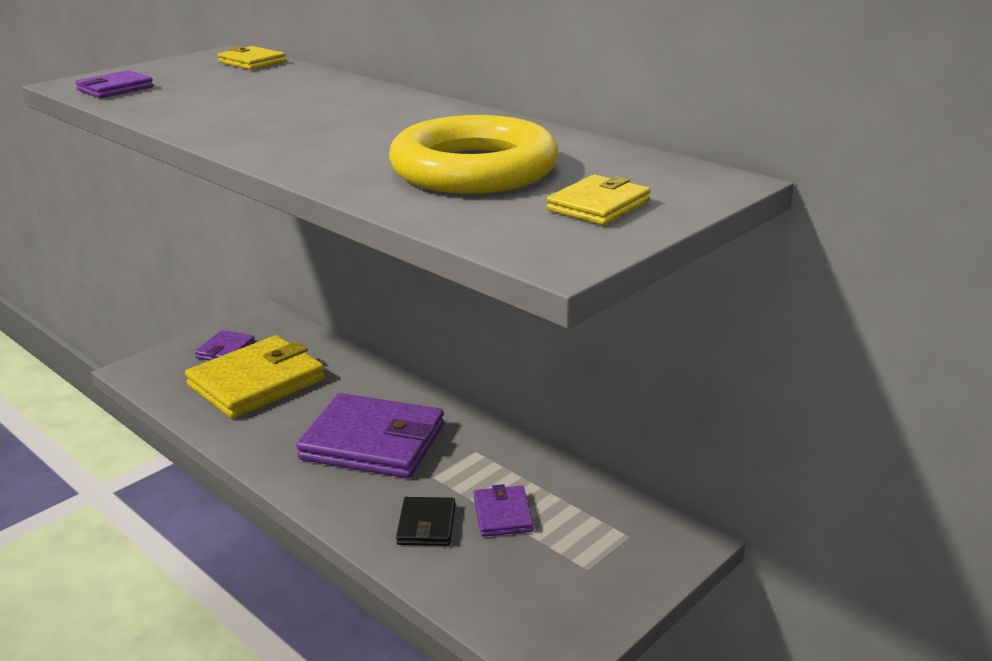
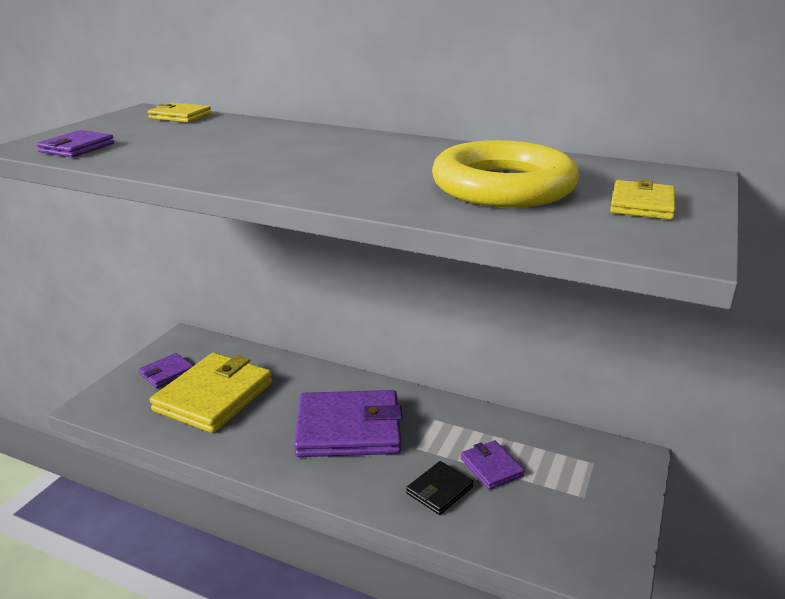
camera: 20 degrees left, 0 degrees up
purple wallet [195,330,255,361] -> purple wallet turned 45 degrees clockwise [139,353,193,388]
black wallet [396,497,455,546] -> black wallet turned 60 degrees clockwise [406,461,473,515]

